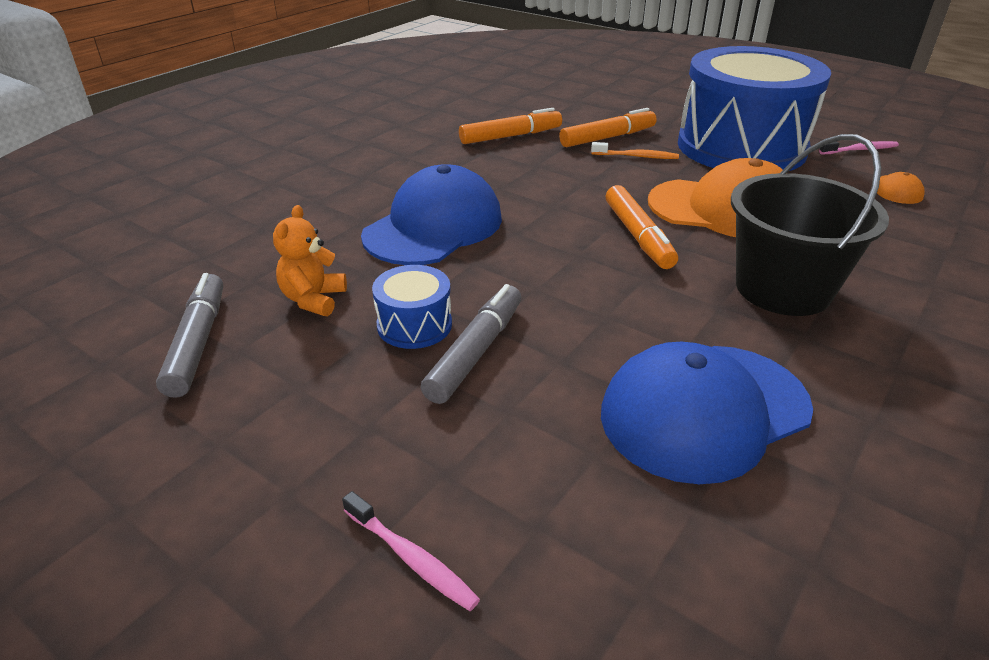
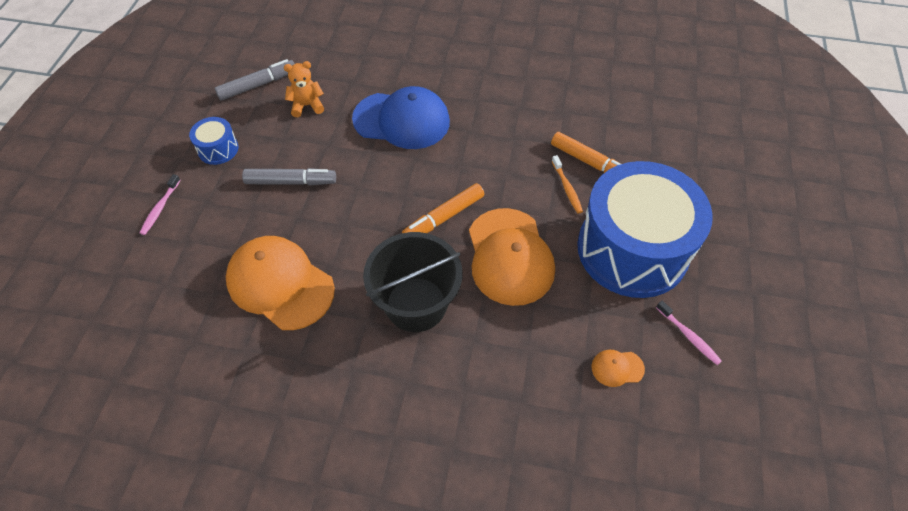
camera: 65 degrees right, 20 degrees up
blue drum [372,265,452,349] -> blue drum moved to [189,117,238,165]
orange marker [459,108,562,144] -> none
blue cap [601,342,813,484] -> orange cap [226,236,335,330]

